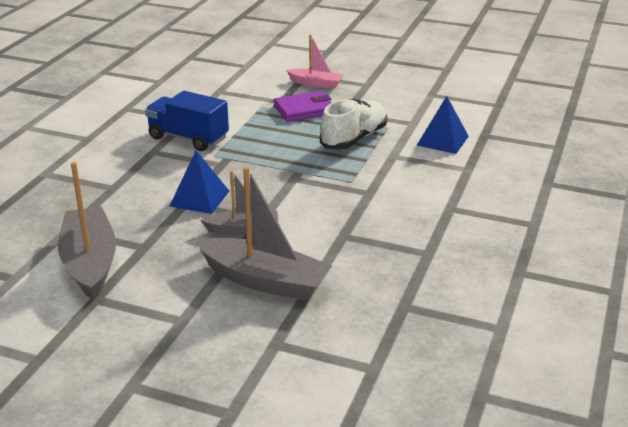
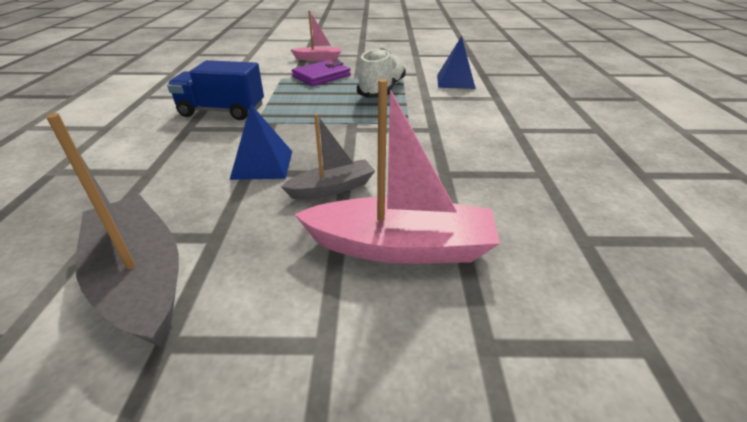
camera: 20 degrees left, 5 degrees up
grey boat [196,167,332,301] -> pink boat [294,79,500,264]

